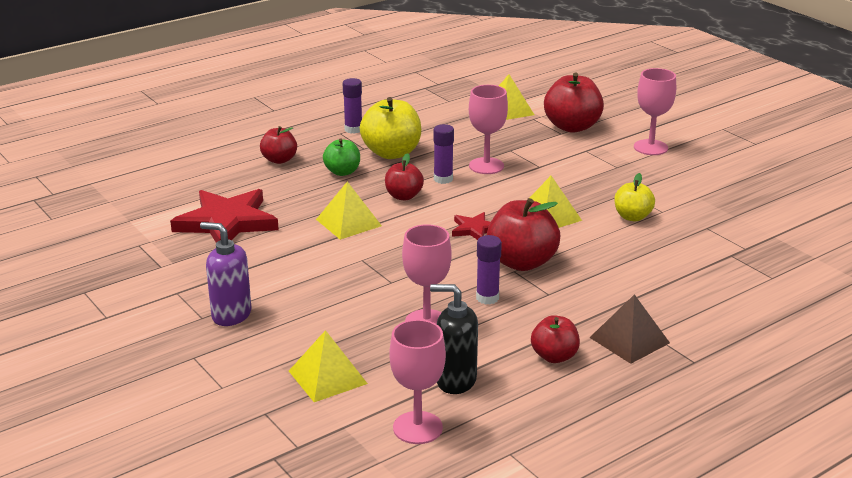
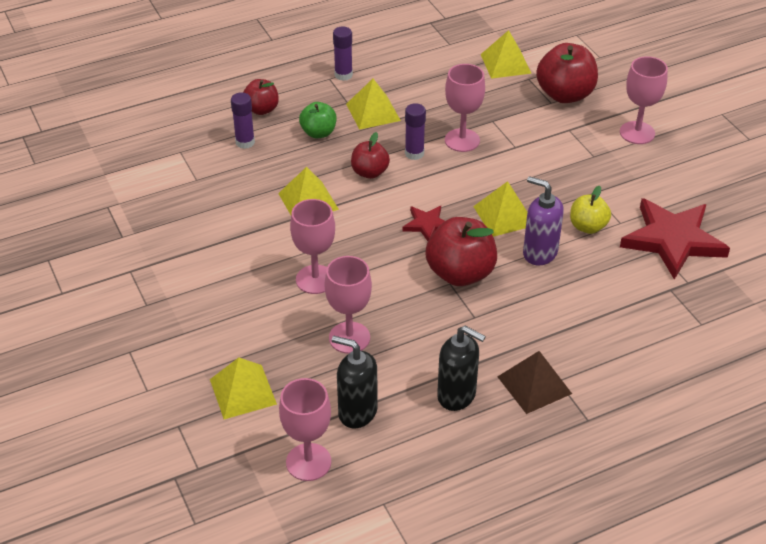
camera: 10 degrees right, 15 degrees up
red star [170,189,279,243] -> red star moved to [620,198,730,280]
purple soap dispenser [200,222,252,326] -> purple soap dispenser moved to [523,176,564,265]
yellow apple [360,97,421,159] -> yellow pyramid [346,79,401,130]
purple glue stick [476,235,502,304] -> purple glue stick moved to [231,92,255,149]
red apple [531,315,580,363] -> black soap dispenser [437,326,486,411]
none -> pink goblet [290,199,335,294]

